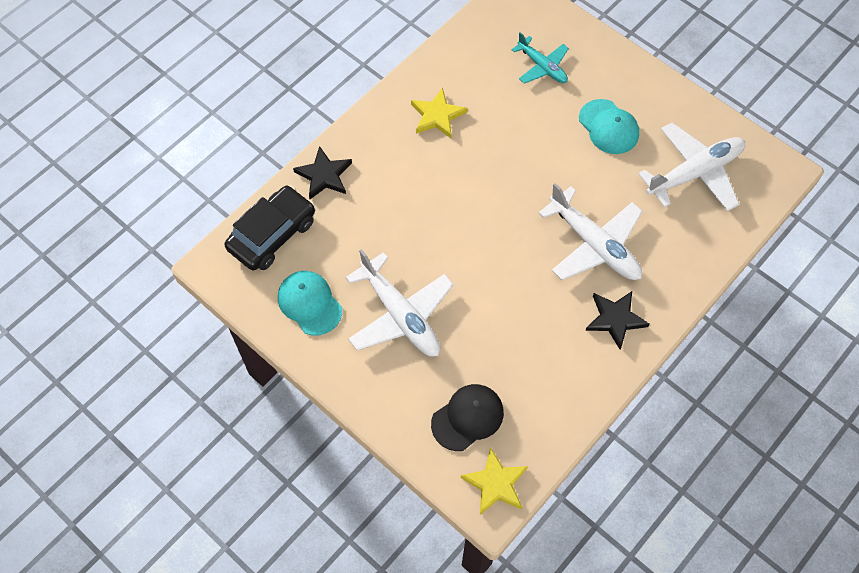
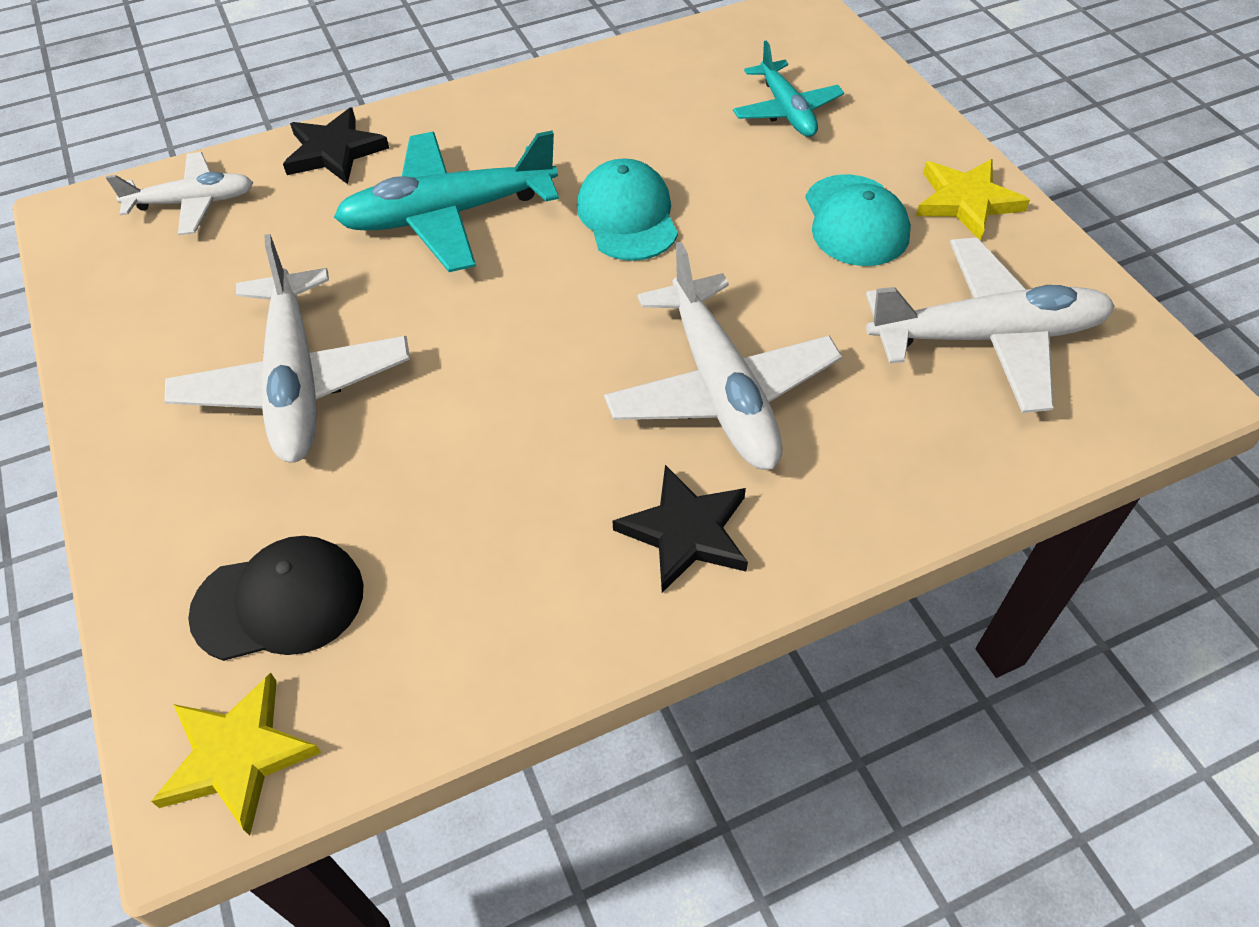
camera: 25 degrees right, 10 degrees down
black car [225,185,315,271] -> white plane [106,152,253,235]
turquoise cap [278,271,342,336] -> turquoise cap moved to [577,159,678,261]
yellow star [411,87,467,138] -> yellow star moved to [916,159,1030,241]
none -> turquoise plane [334,131,559,272]

